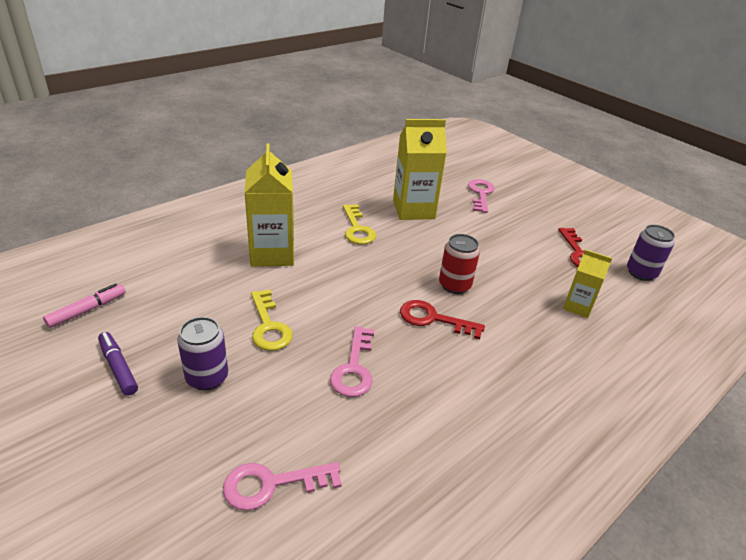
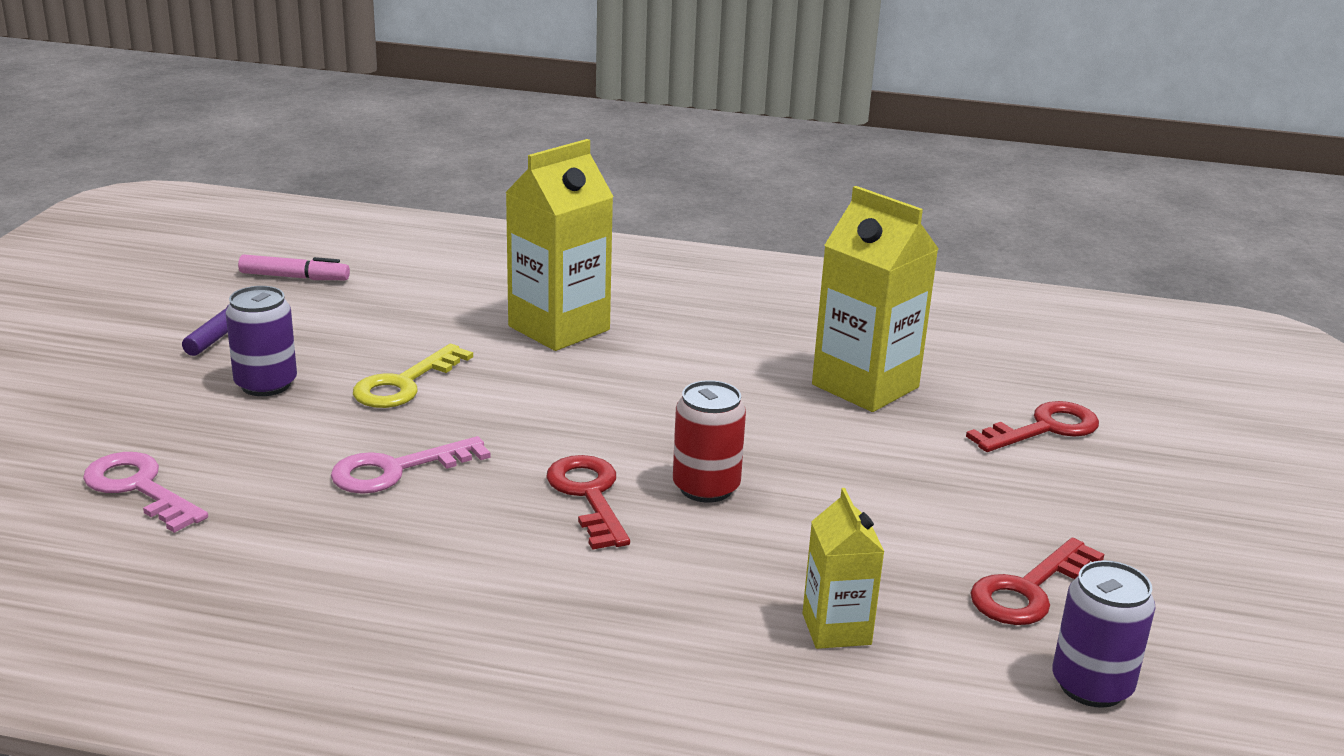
camera: 55 degrees right, 10 degrees down
yellow key [343,204,376,244] -> none
pink key [468,179,495,213] -> red key [966,401,1099,452]

